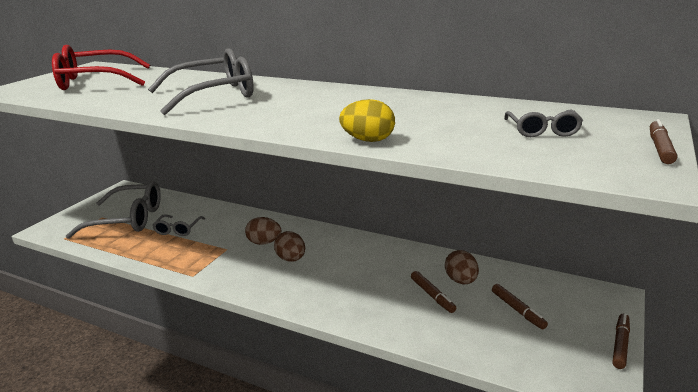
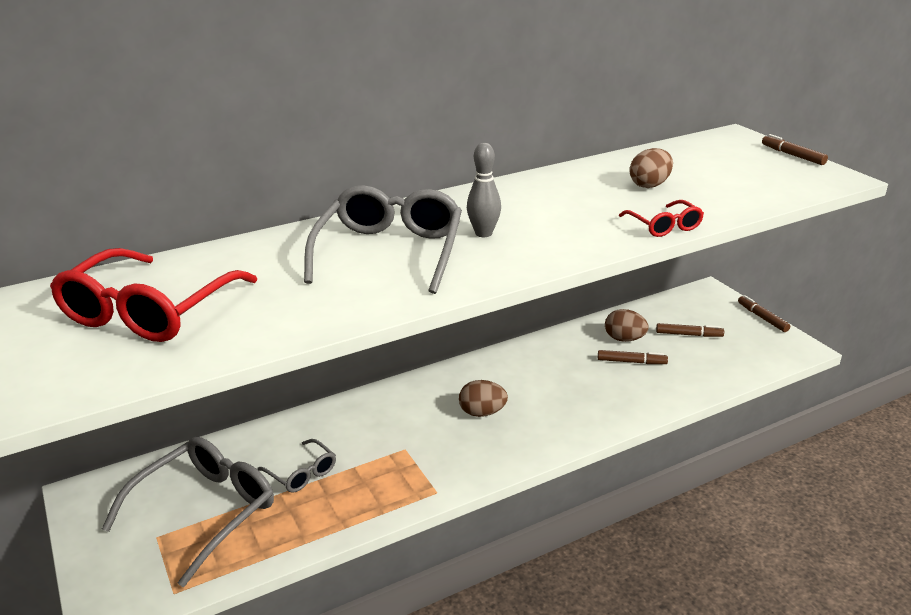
camera: 55 degrees left, 5 degrees up
brown egg [245,217,281,245] -> brown egg moved to [629,148,673,188]
yellow egg [339,99,395,142] -> red glasses [619,200,704,237]
grey glasses [504,110,583,137] -> none
none -> grey bowling pin [467,143,501,237]

